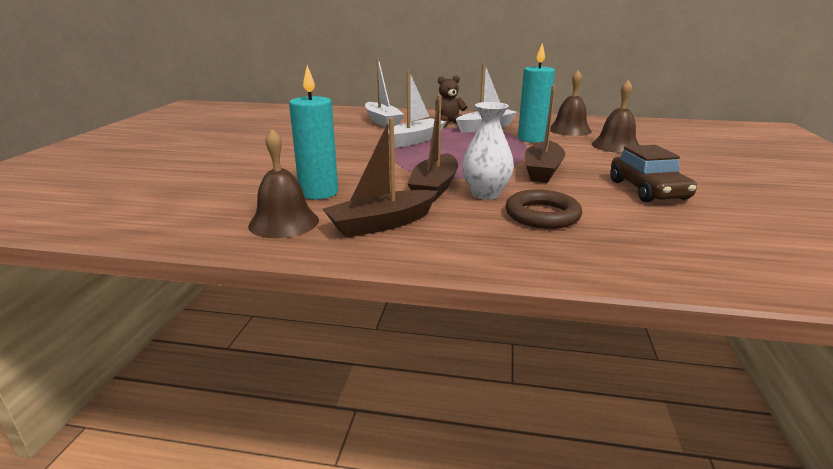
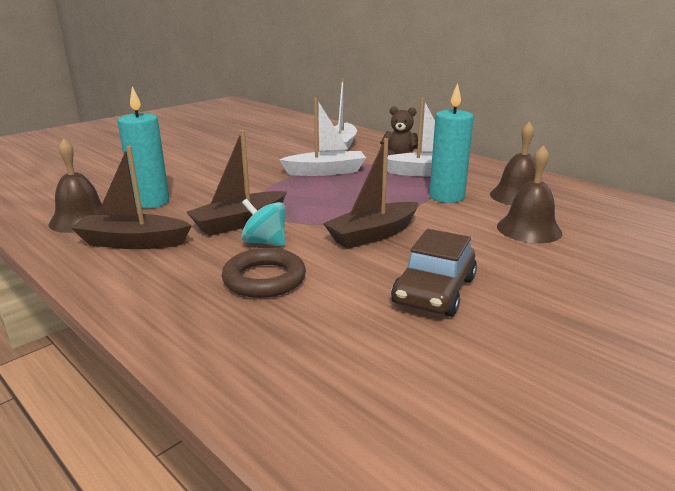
camera: 35 degrees right, 0 degrees up
white vase [462,102,514,200] -> turquoise spinning top [241,199,286,246]

